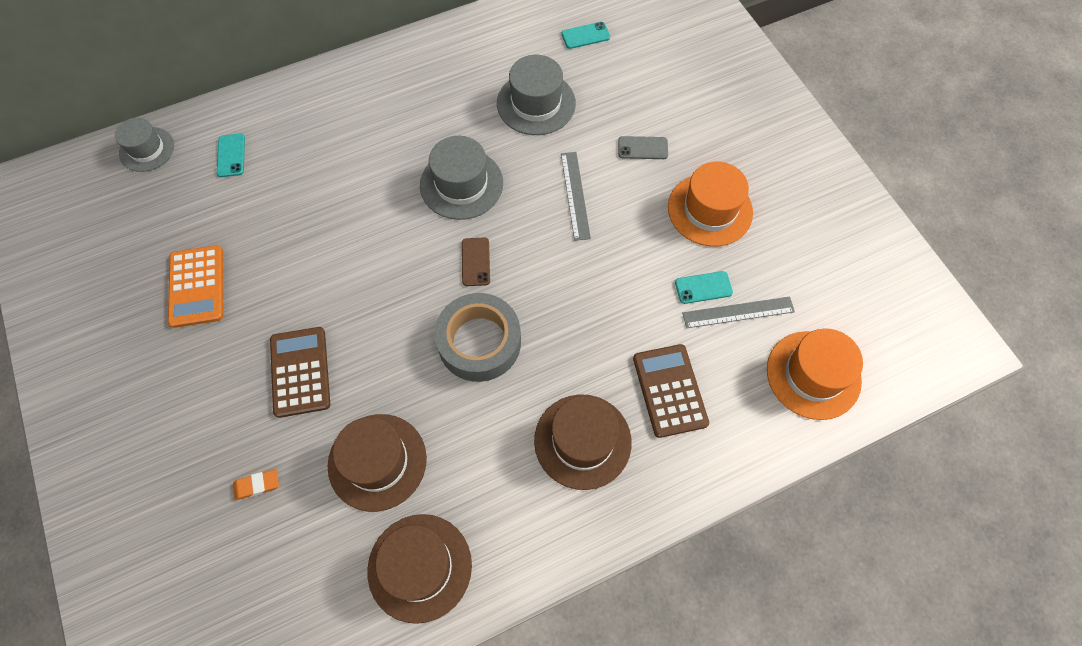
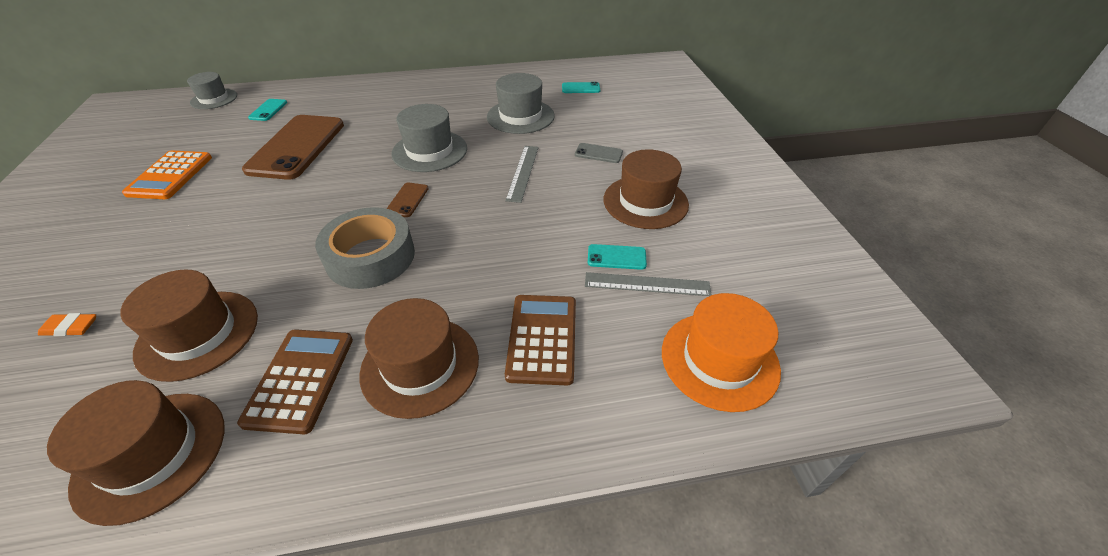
camera: 15 degrees right, 20 degrees down
brown calculator [270,327,330,418] -> brown calculator moved to [237,329,353,434]
orange hat [668,162,753,247] -> brown hat [604,149,689,229]
none -> brown phone [242,115,344,180]

